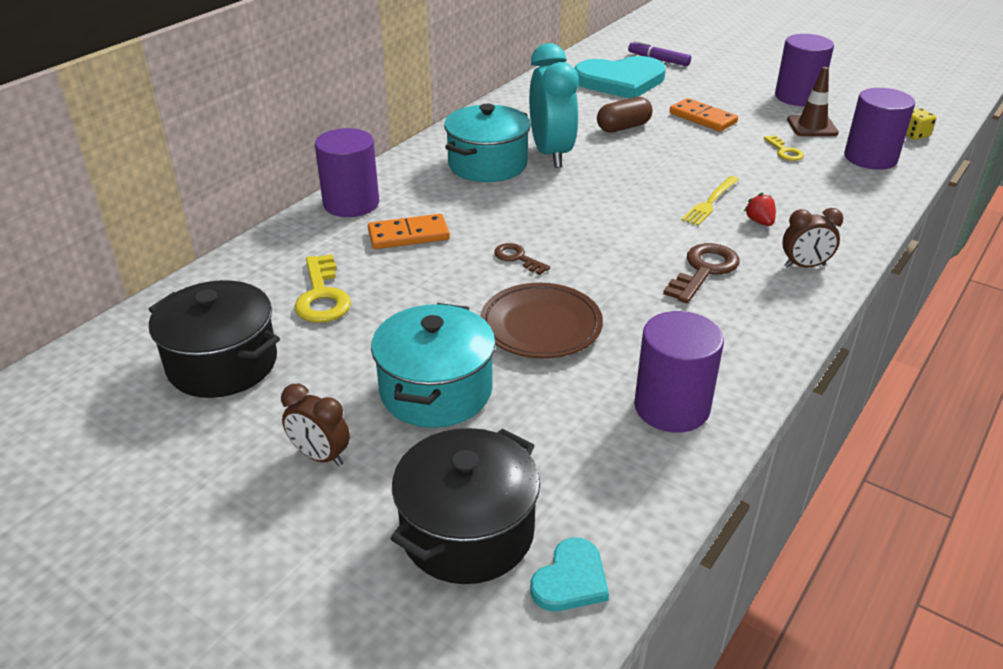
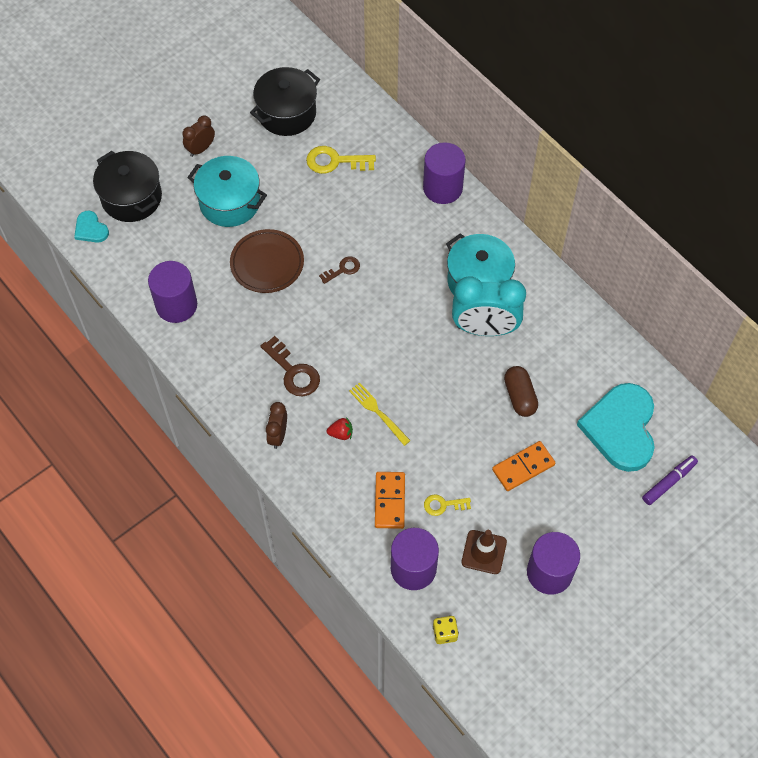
camera: 105 degrees right, 25 degrees up
orange domino [368,214,450,249] -> orange domino moved to [375,472,405,529]

